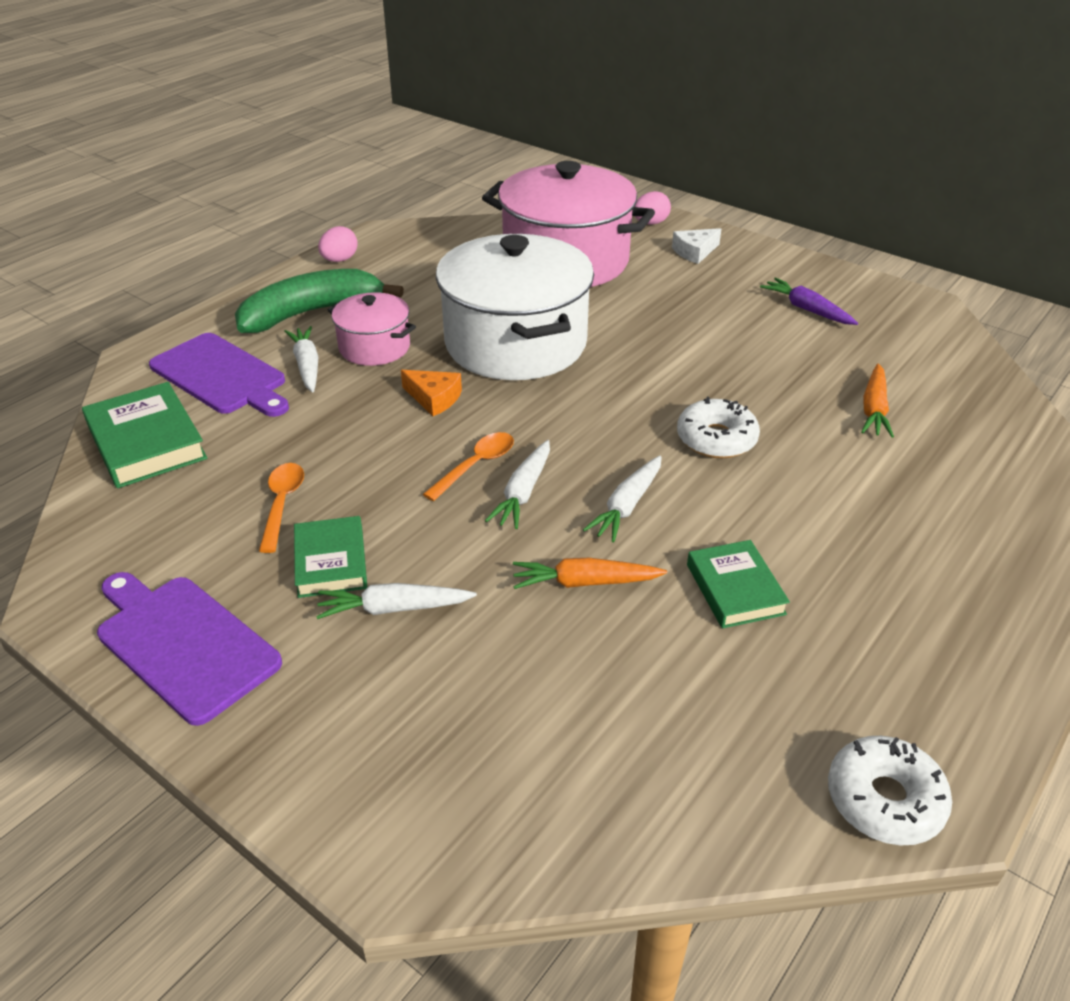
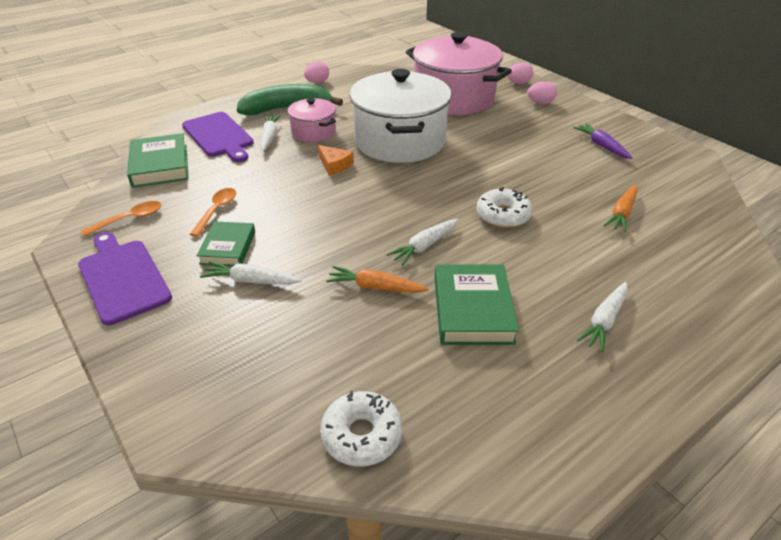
camera: 15 degrees right, 0 degrees up
orange spoon [423,432,514,501] -> orange spoon moved to [81,201,161,237]
white carrot [485,440,550,529] -> white carrot moved to [577,282,628,352]
white cheese [672,228,721,264] -> pink egg [527,81,557,104]
green book [687,540,790,629] -> green book [435,264,519,345], size x1.51
white donut [828,736,952,845] -> white donut moved to [320,391,403,466]

